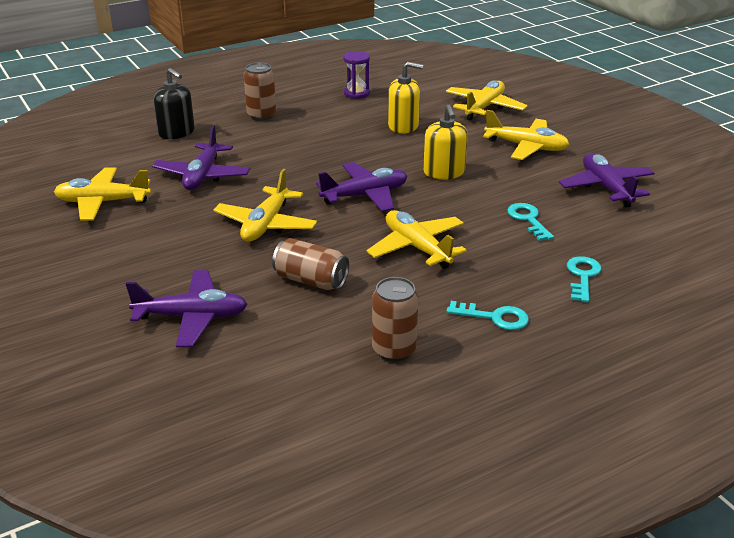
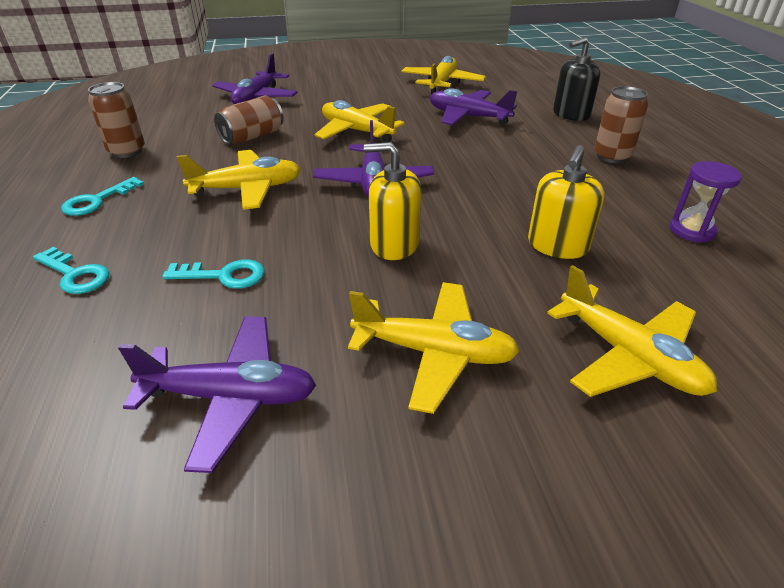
camera: 110 degrees right, 5 degrees up
yellow plane [483,110,570,160] -> yellow plane turned 120 degrees counterclockwise [348,282,520,414]

